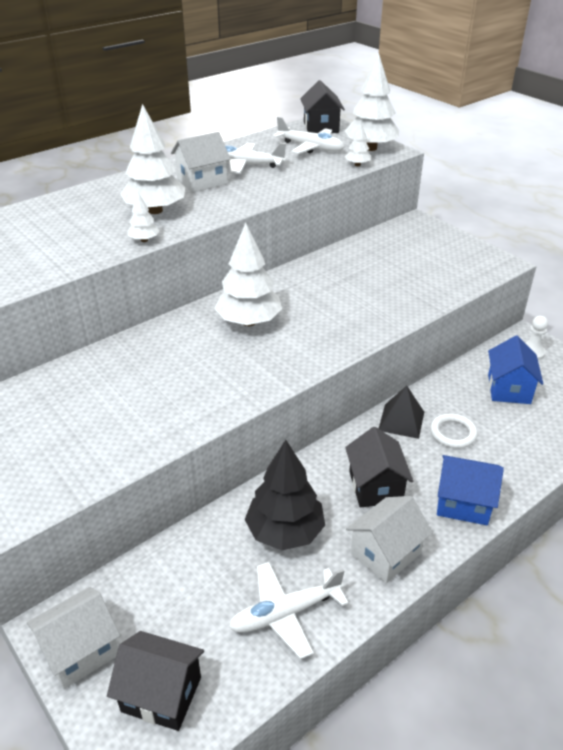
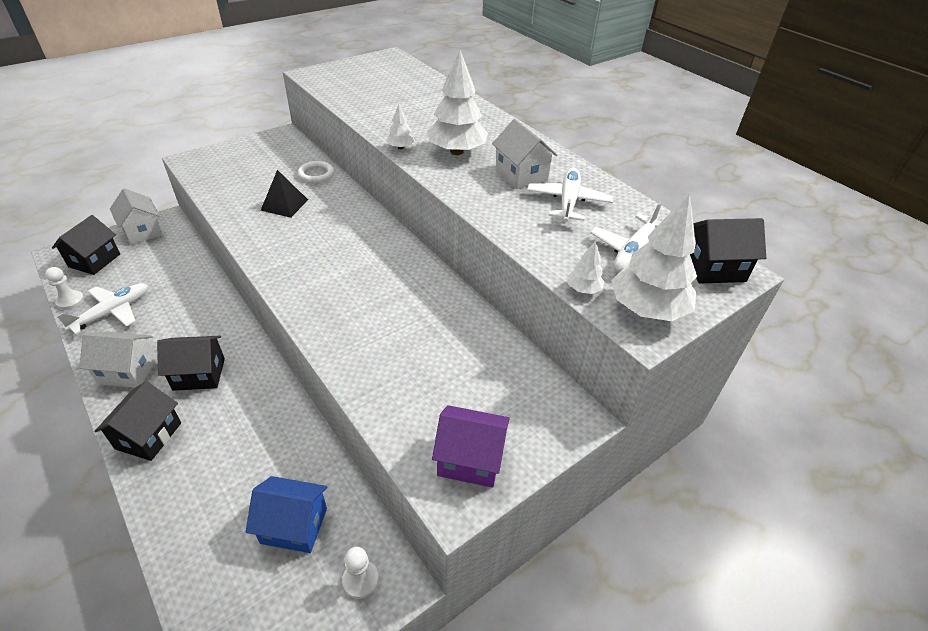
camera: 90 degrees right, 5 degrees up
white tree [214,223,282,326] -> none
white plane [229,562,349,659] -> white plane turned 60 degrees clockwise [57,283,148,335]
black tree [245,440,325,550] -> none
white house [346,496,433,584] -> white house turned 45 degrees counterclockwise [79,331,157,388]
black pyramid [379,386,424,439] -> black pyramid moved to [261,170,308,218]
white ring [430,414,478,448] -> white ring moved to [298,161,334,183]
blue house [437,455,504,525] -> black house [94,381,181,461]
none -> white pawn [45,267,84,310]
none -> purple house [432,405,510,488]

